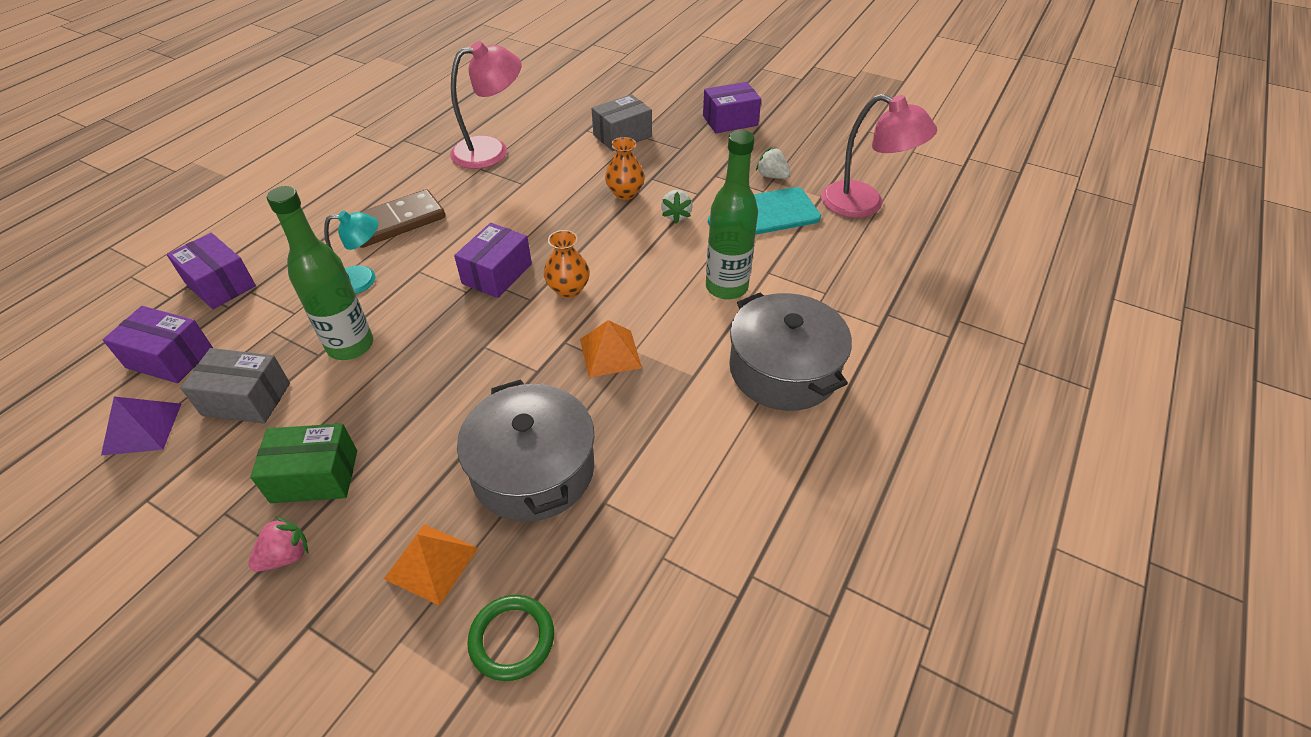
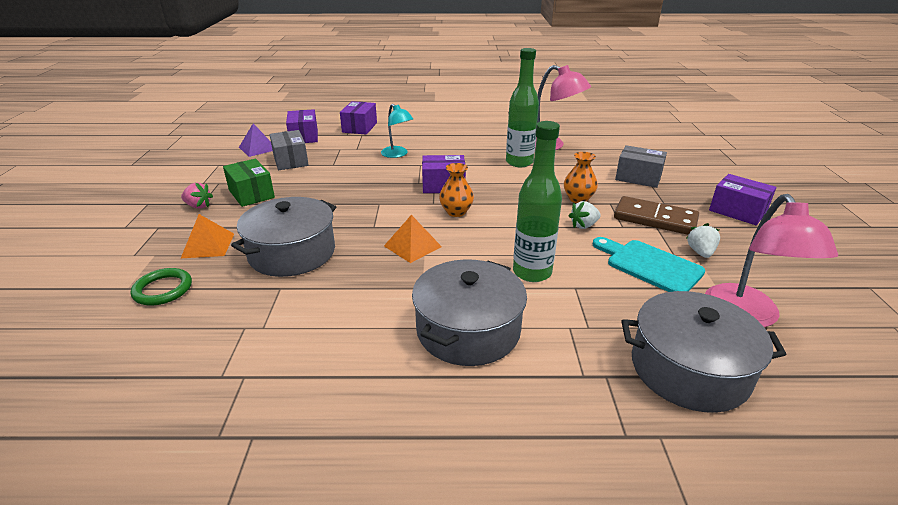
camera: 60 degrees right, 15 degrees down
green bottle [267,186,373,360] -> green bottle moved to [506,48,539,167]
brown domino [360,189,445,248] -> brown domino moved to [614,196,699,235]
none -> grey pot [622,291,786,413]

